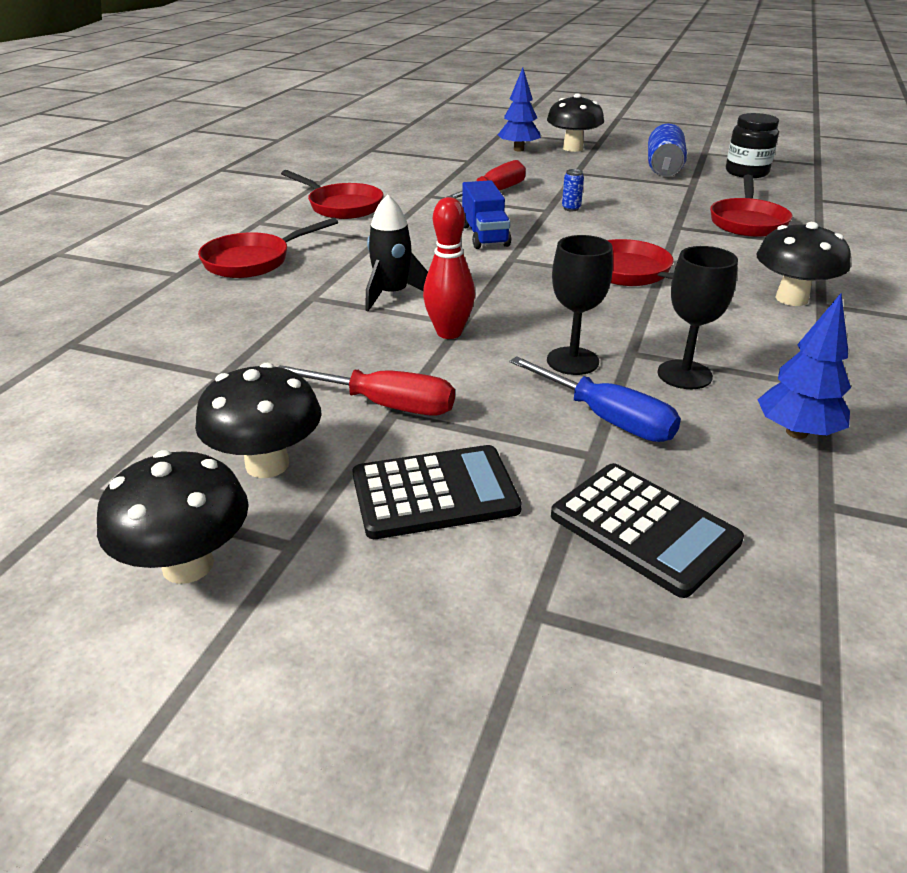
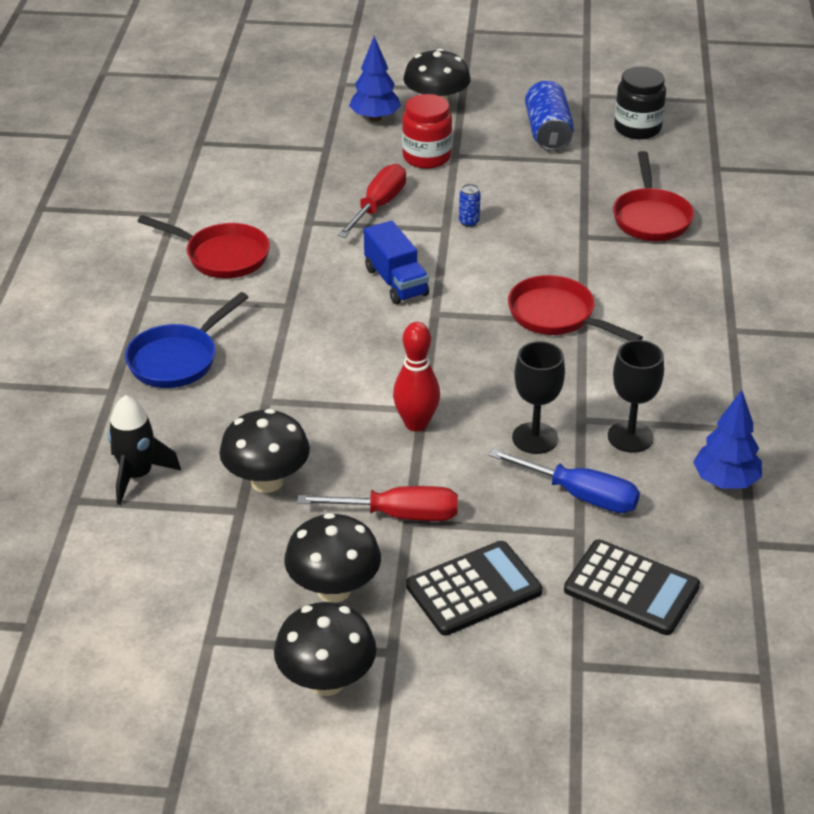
camera: 15 degrees left, 5 degrees up
red pan [198,218,338,278] -> blue pan [125,292,249,388]
black rocket [365,194,428,311] -> black rocket moved to [108,395,181,505]
black mushroom [756,222,851,306] -> black mushroom moved to [219,409,310,493]
none -> red jar [402,94,452,169]

